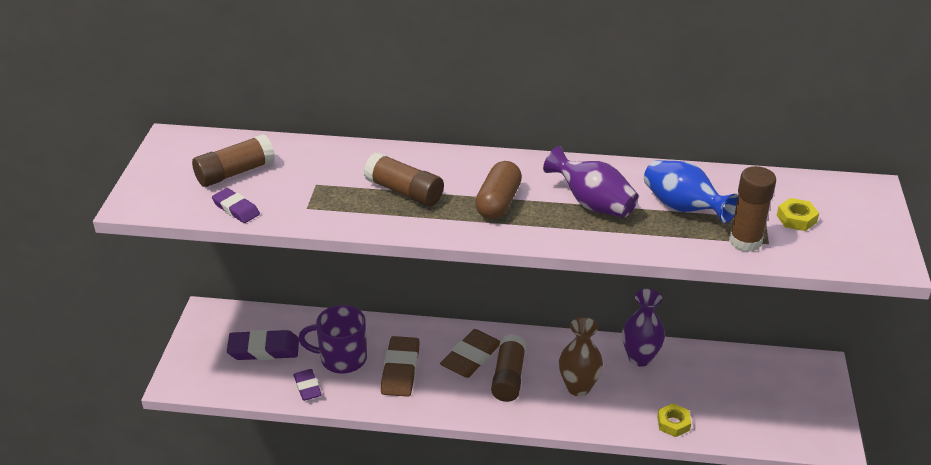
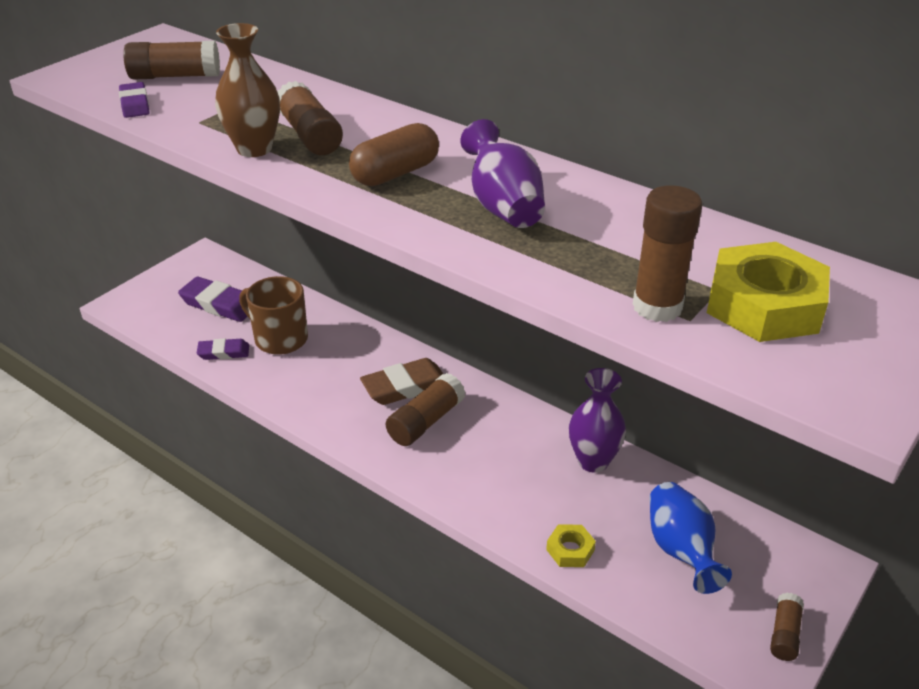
camera: 30 degrees right, 0 degrees up
purple eraser [293,369,322,401] -> purple eraser turned 75 degrees clockwise [197,338,249,360]
purple mug [298,305,367,374] -> brown mug [239,276,308,355]
brown eraser [381,336,420,397] -> none
brown vase [559,317,603,396] -> brown vase moved to [215,23,280,157]
blue vase [644,160,738,223] -> blue vase moved to [649,482,732,594]
yellow nut [777,198,819,231] -> yellow nut [707,242,830,342], size x2.00
none -> brown glue stick [770,592,804,661]

